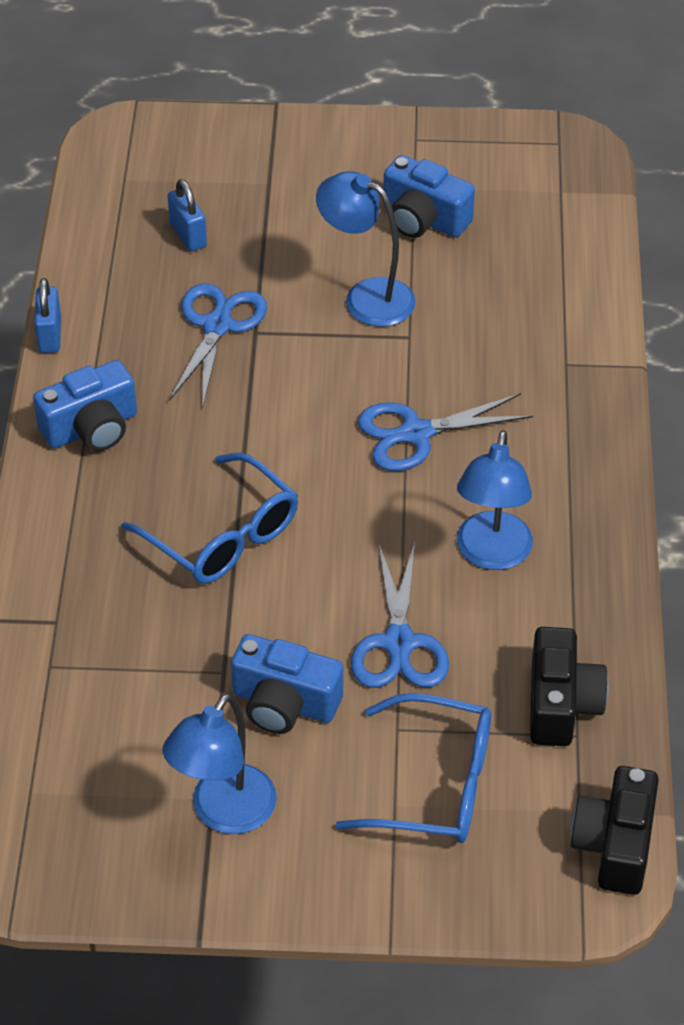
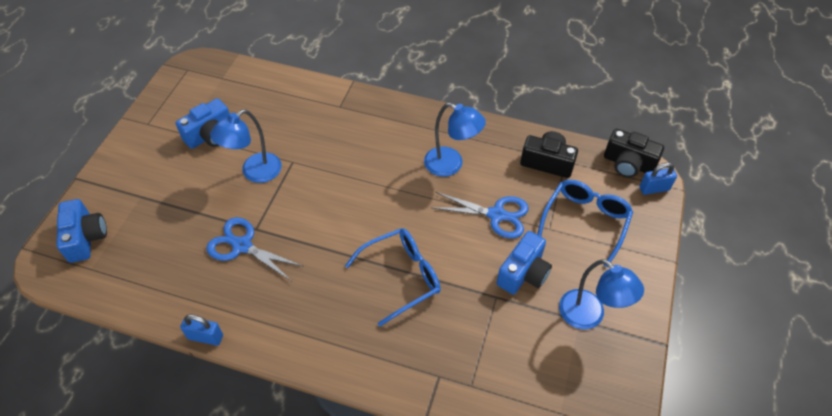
camera: 75 degrees left, 5 degrees up
blue camera [33,360,137,451] -> blue camera moved to [56,199,107,263]
blue padlock [168,179,207,252] -> blue padlock moved to [639,162,677,195]
blue scissors [358,393,533,471] -> none

